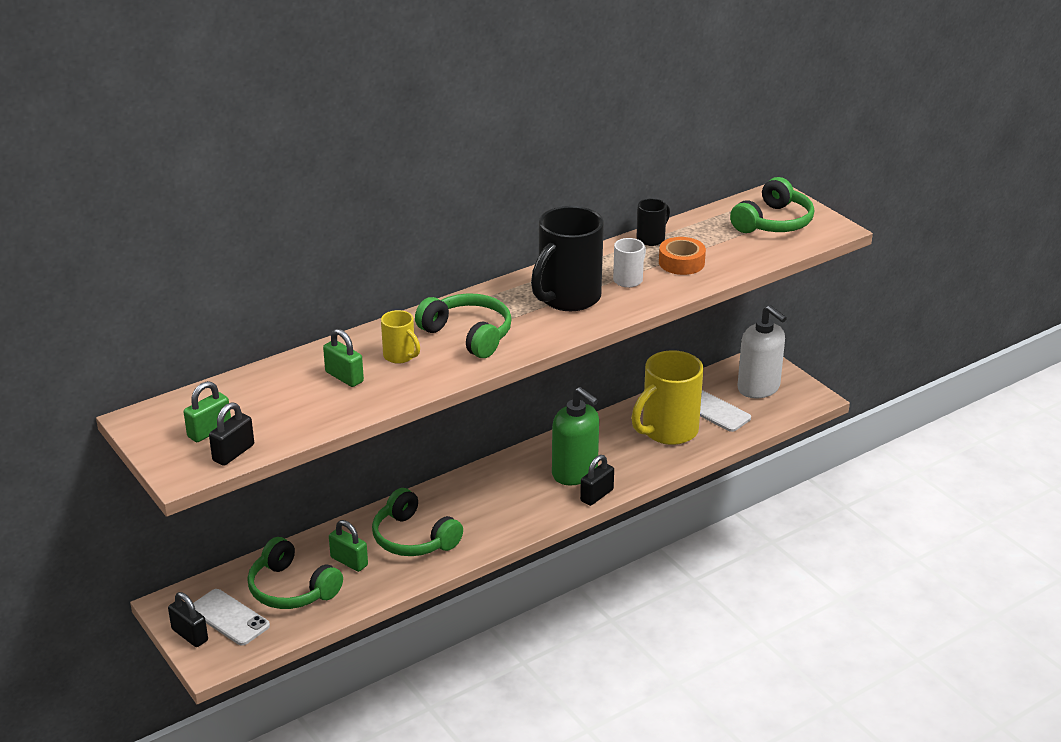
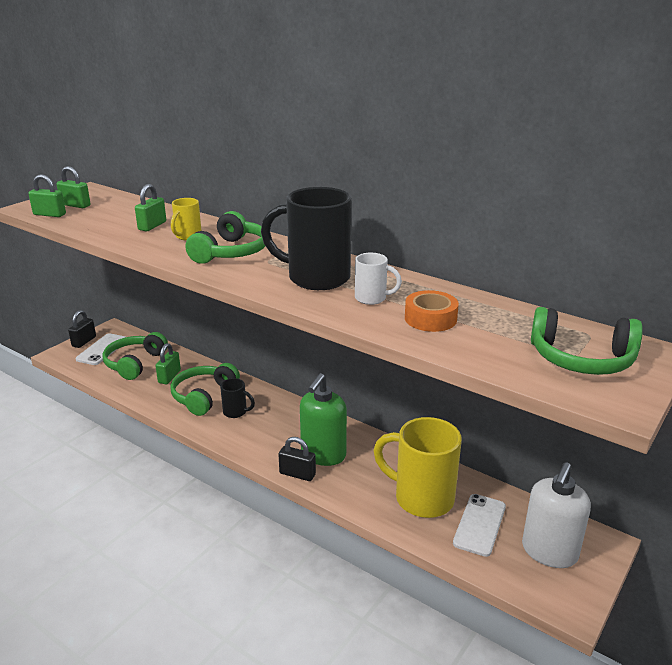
camera: 70 degrees right, 5 degrees down
black padlock [209,402,254,466] -> green padlock [28,174,66,217]
black mug [636,198,670,246] -> black mug moved to [220,378,255,418]

